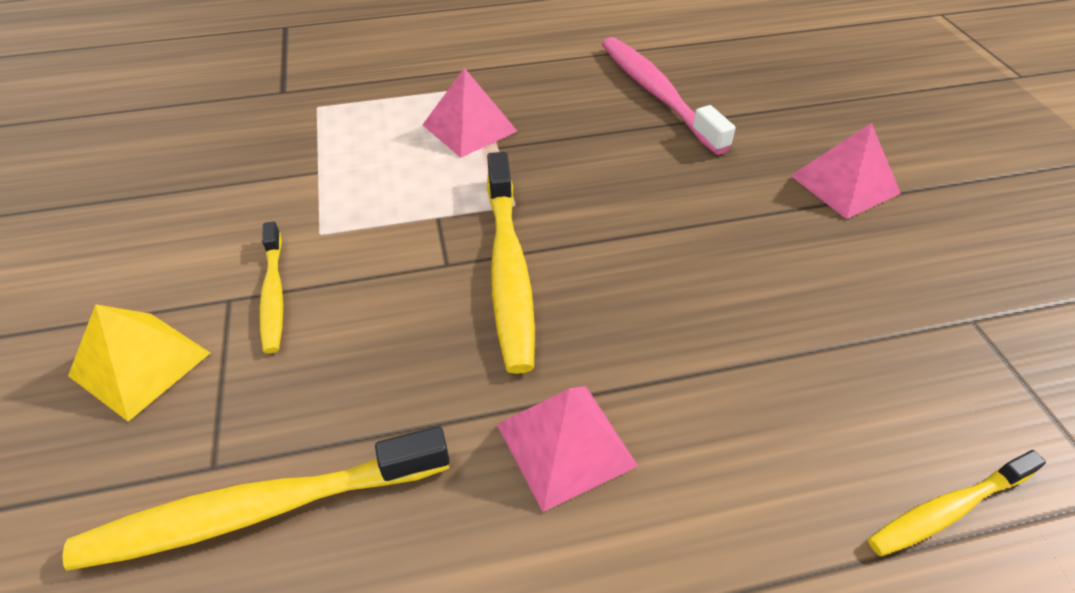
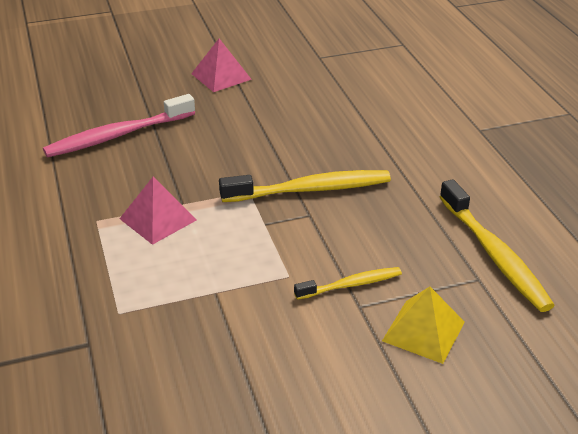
camera: 95 degrees left, 10 degrees down
pink pyramid [497,386,638,512] -> none
yellow toothbrush [868,450,1046,556] -> none

